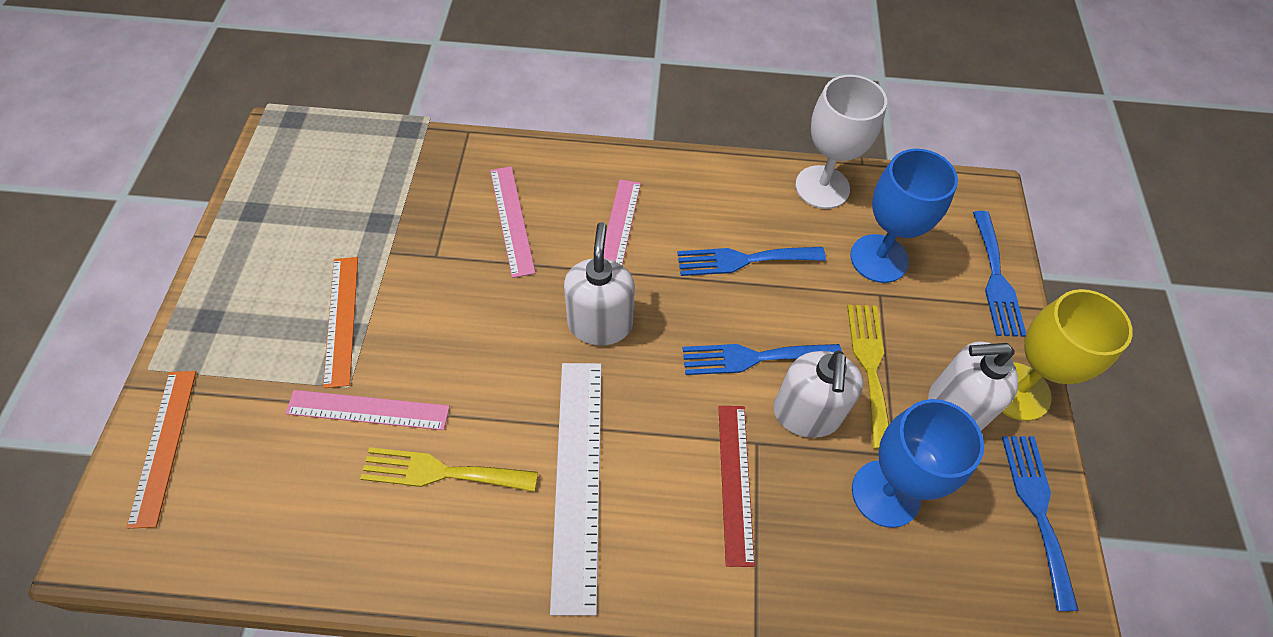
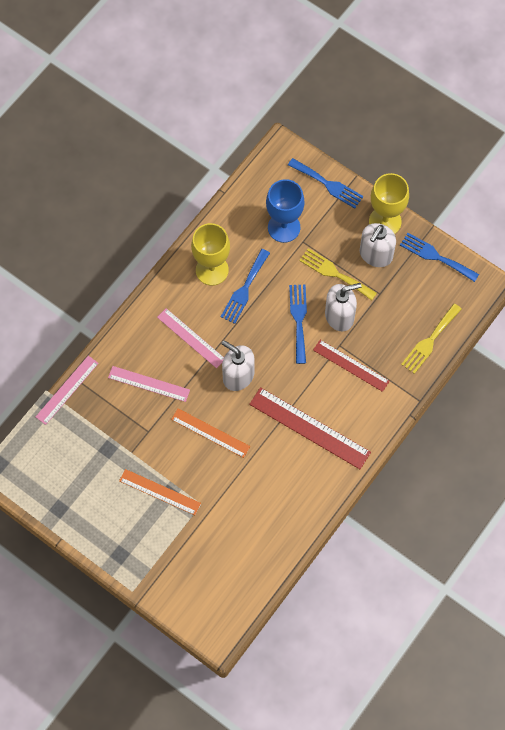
camera: 55 degrees left, 10 degrees up
orange ruler [127,371,196,529] -> orange ruler moved to [171,408,250,458]
pink ruler [285,390,450,430] -> pink ruler moved to [36,356,99,425]
yellow fork [360,447,538,492] -> yellow fork moved to [401,304,462,374]
white ruler [550,363,602,616] -> red ruler [249,387,371,469]
blue fork [683,344,842,375] -> blue fork turned 150 degrees clockwise [289,285,307,364]
white soap dispenser [773,350,863,438] -> white soap dispenser turned 60 degrees counterclockwise [325,283,361,331]
white goblet [795,75,887,209] -> none
blue goblet [852,399,984,528] -> none
none -> yellow goblet [191,223,230,286]

